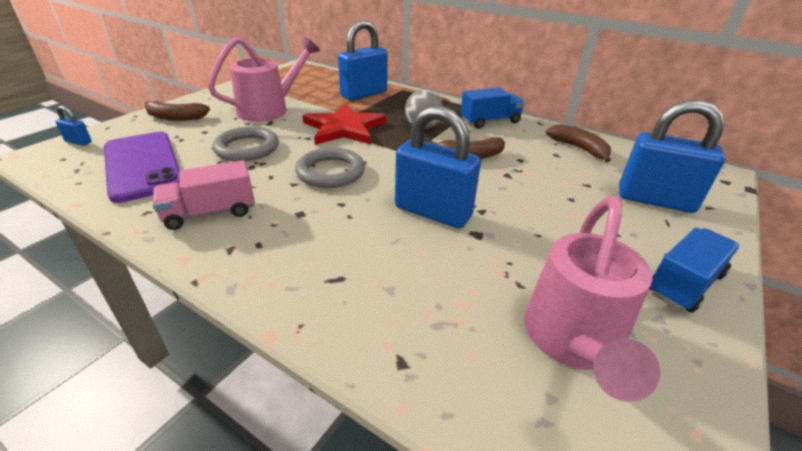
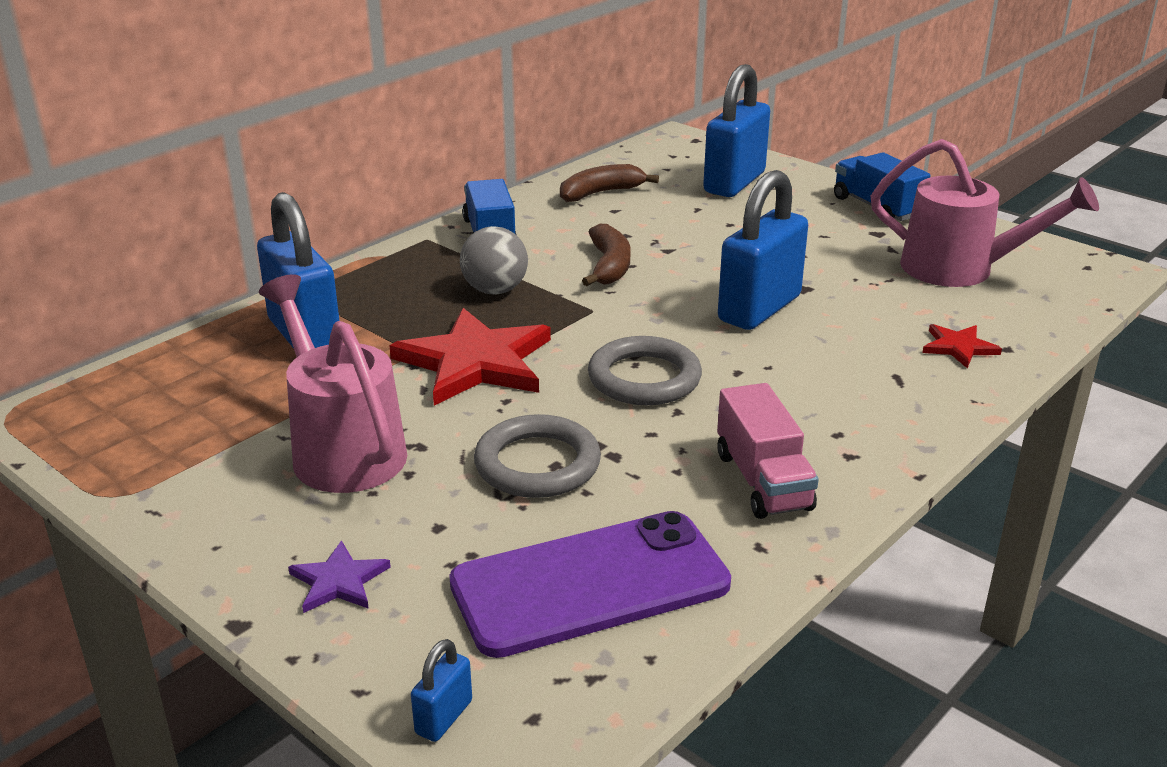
camera: 80 degrees left, 5 degrees down
brown banana [145,101,210,121] -> purple star [288,540,391,613]
none -> red star [922,324,1002,369]

